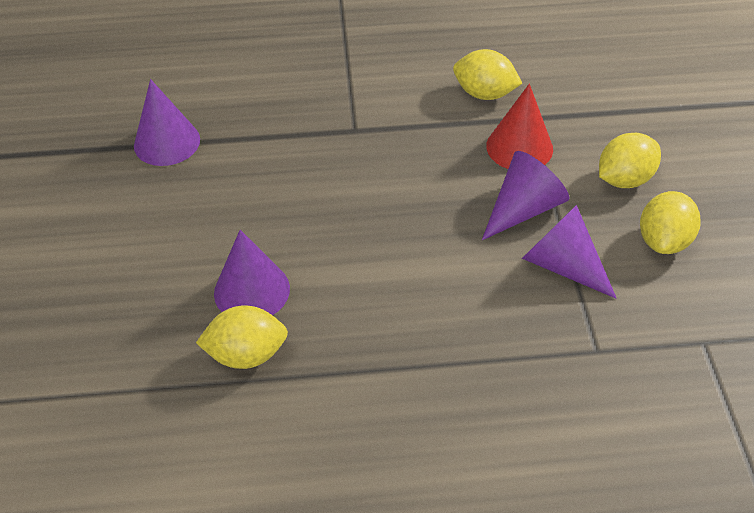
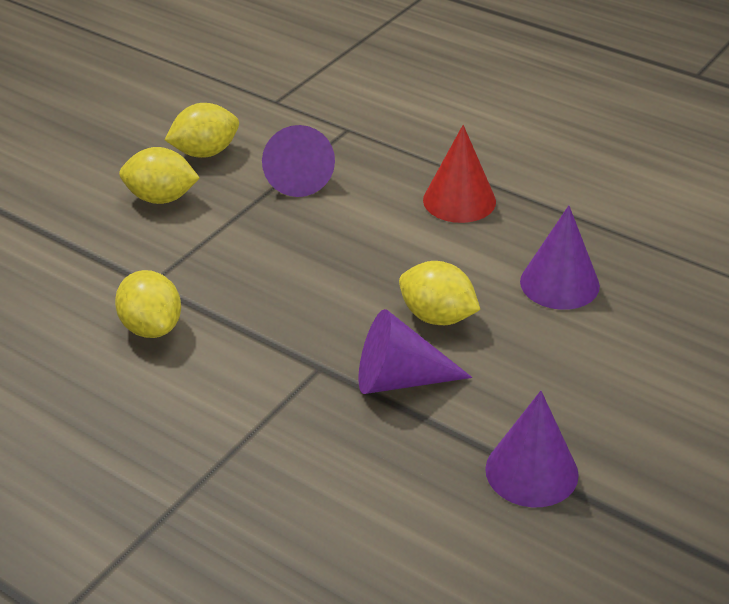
camera: 140 degrees left, 10 degrees down
yellow lemon [196,305,288,369] -> yellow lemon moved to [399,261,480,325]
purple cone [482,151,569,240] -> purple cone moved to [358,309,472,394]
red cone [486,84,553,169] -> red cone moved to [423,125,496,223]

